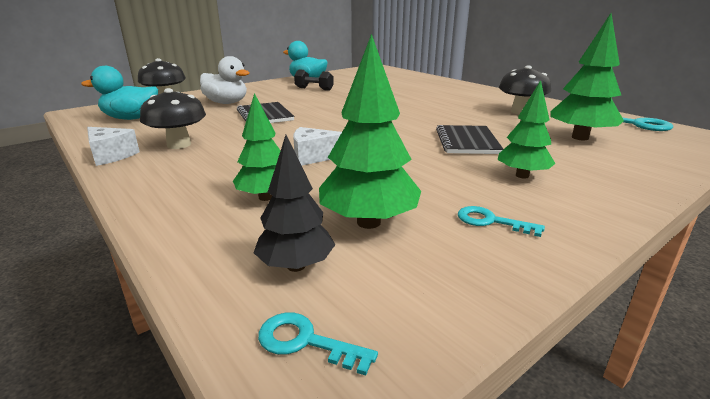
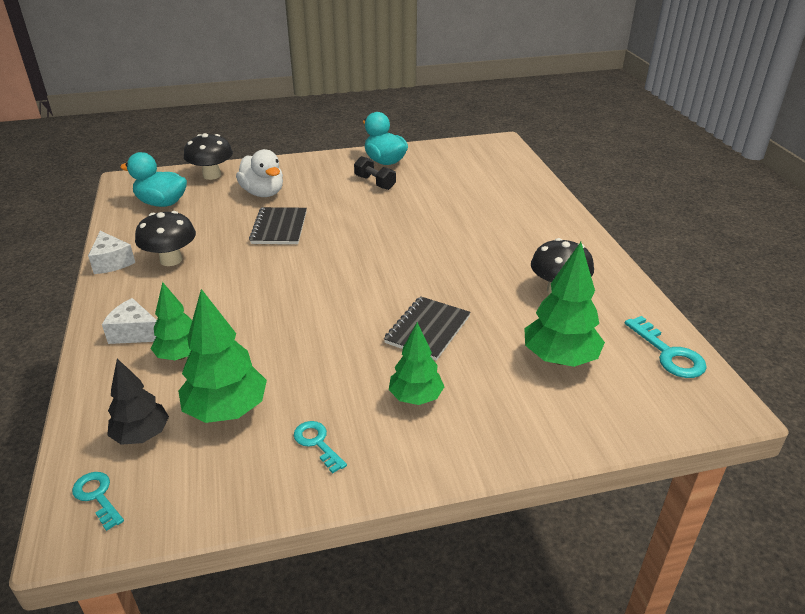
camera: 25 degrees right, 10 degrees up
white cheese [293,127,342,165] -> white cheese moved to [102,298,157,344]

